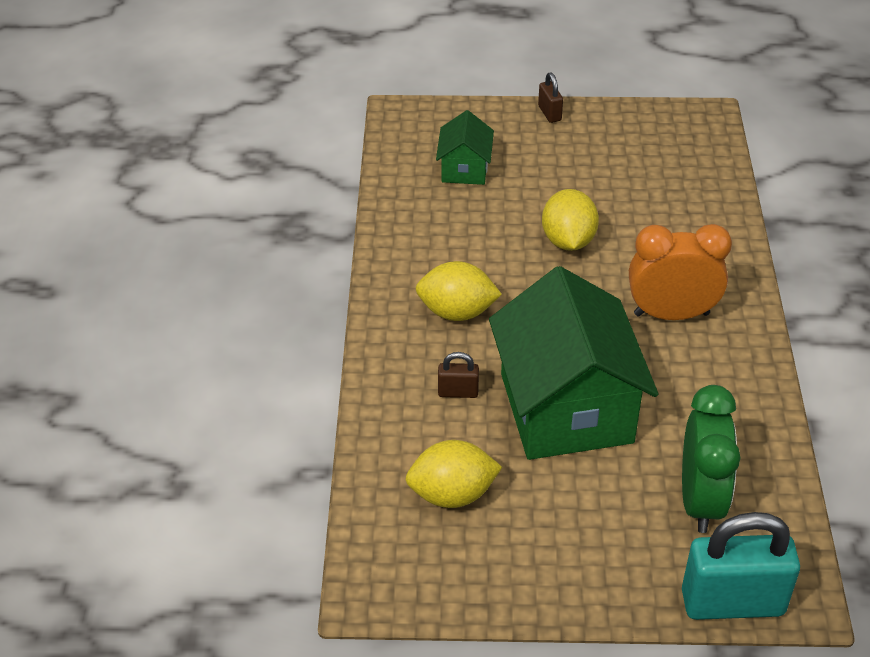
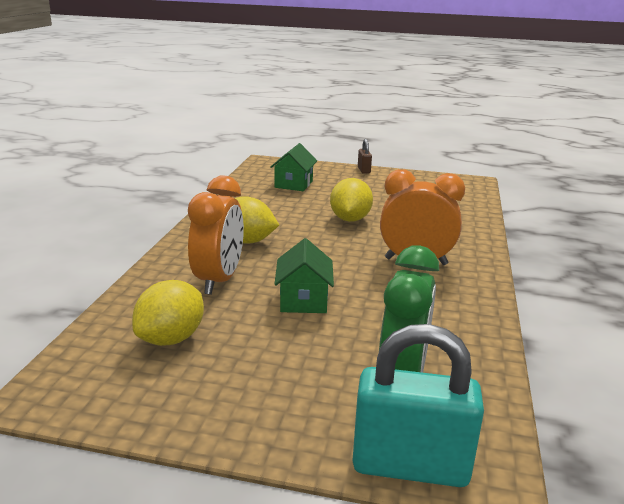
camera: 10 degrees right, 20 degrees down
yellow lemon [405,440,502,508] -> yellow lemon turned 60 degrees counterclockwise [132,280,204,346]
brown padlock [438,352,479,398] -> orange clock [188,175,244,295]
green house [489,266,658,460] -> green house [275,238,334,313], size x0.47

